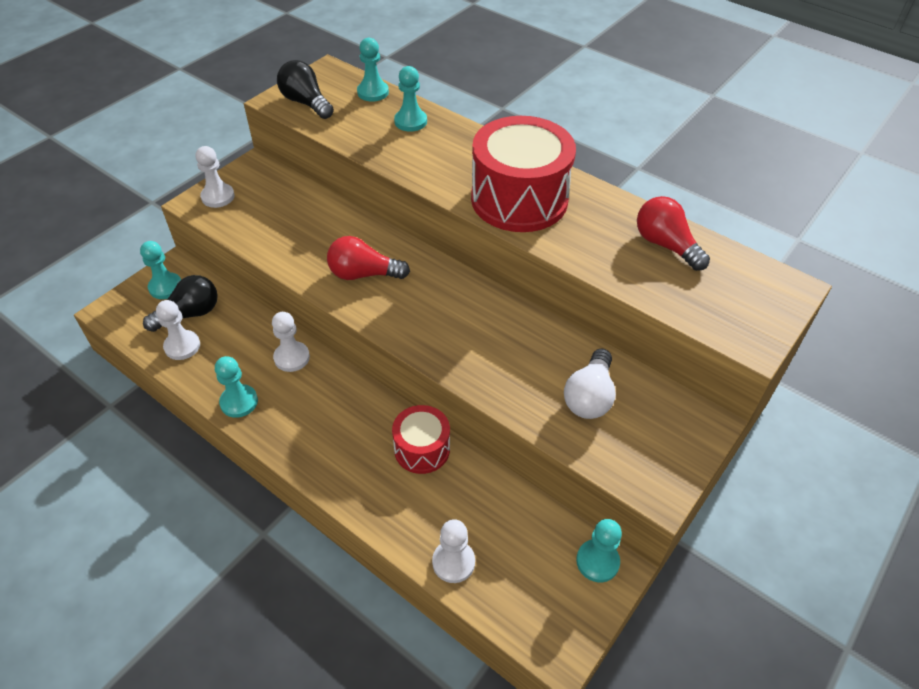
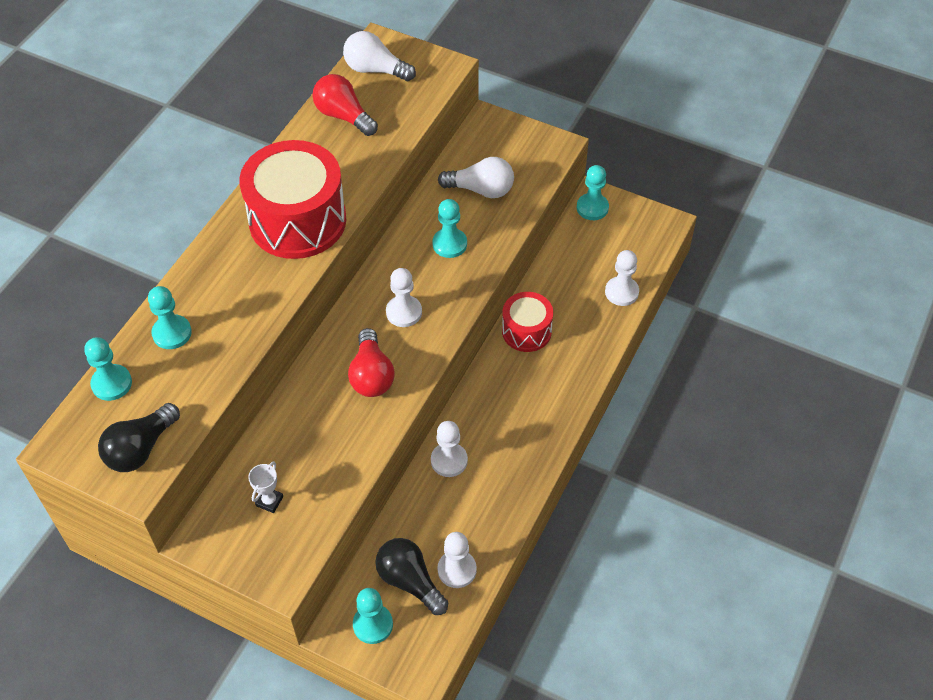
camera: 100 degrees left, 5 degrees up
white pawn [196,146,235,208] -> white pawn moved to [386,268,422,327]
turquoise pawn [215,356,258,418] -> turquoise pawn moved to [432,199,467,258]
red light bulb [637,196,710,271] -> red light bulb turned 90 degrees clockwise [313,74,378,136]
none -> white trophy [248,461,283,513]
none -> white light bulb [343,31,416,81]

